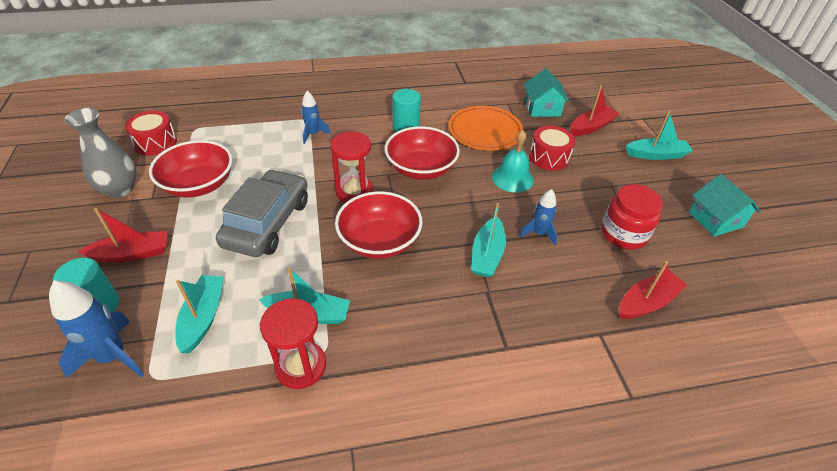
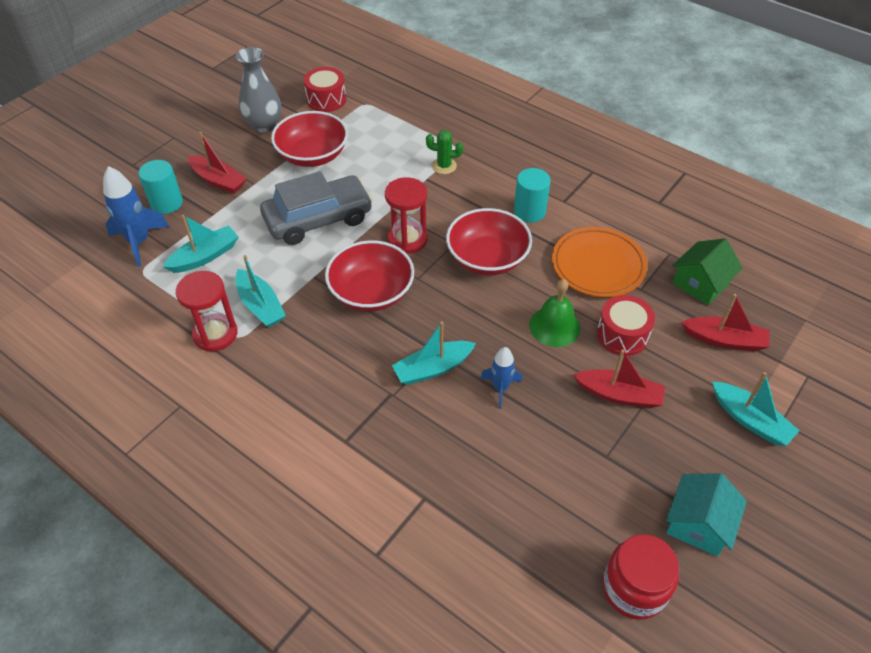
camera: 50 degrees right, 5 degrees up
blue rocket [301,91,331,144] -> green cactus [426,130,463,174]
turquoise bell [492,130,534,192] -> green bell [529,279,581,347]
turquoise house [524,68,570,117] -> green house [672,238,743,305]
red jar [601,184,663,249] -> red jar moved to [603,534,679,620]
red boat [619,261,687,319] -> red boat moved to [574,349,665,408]

